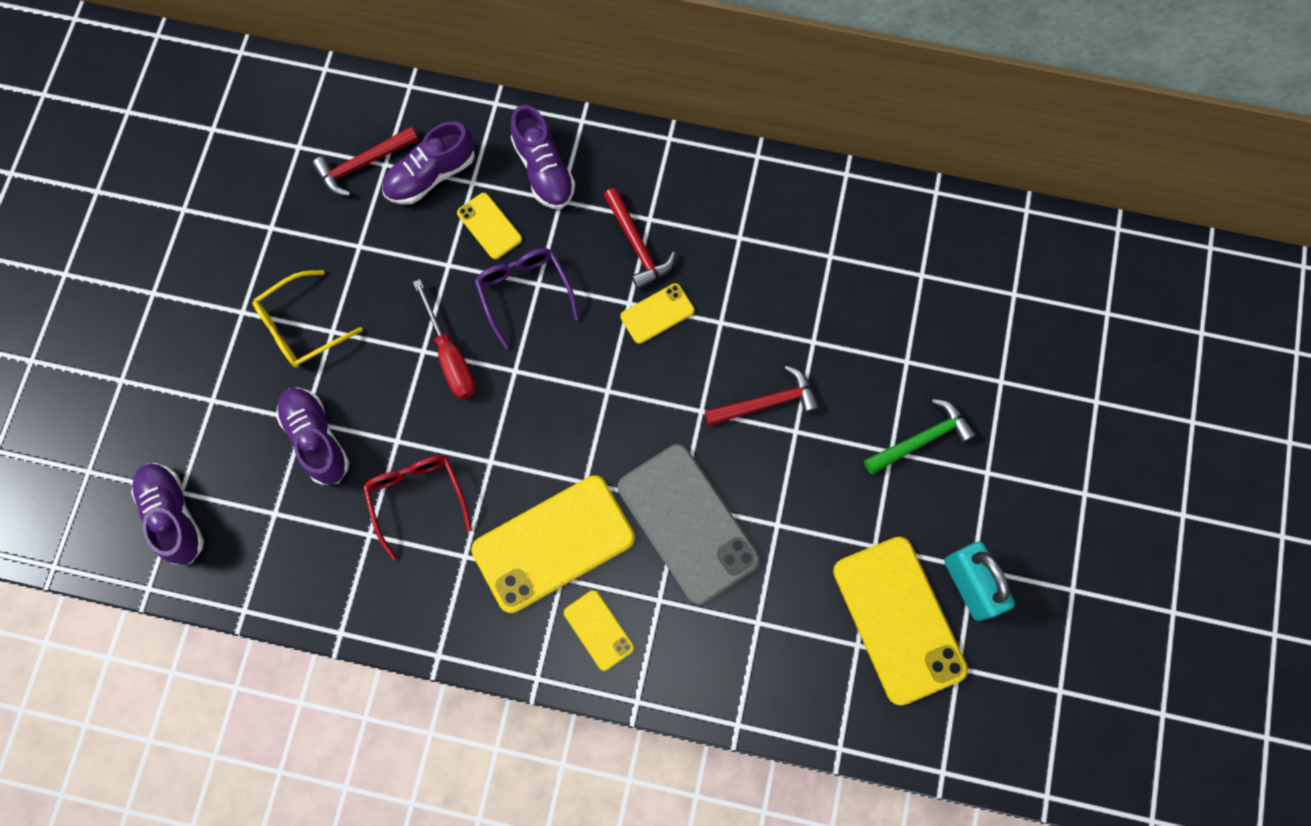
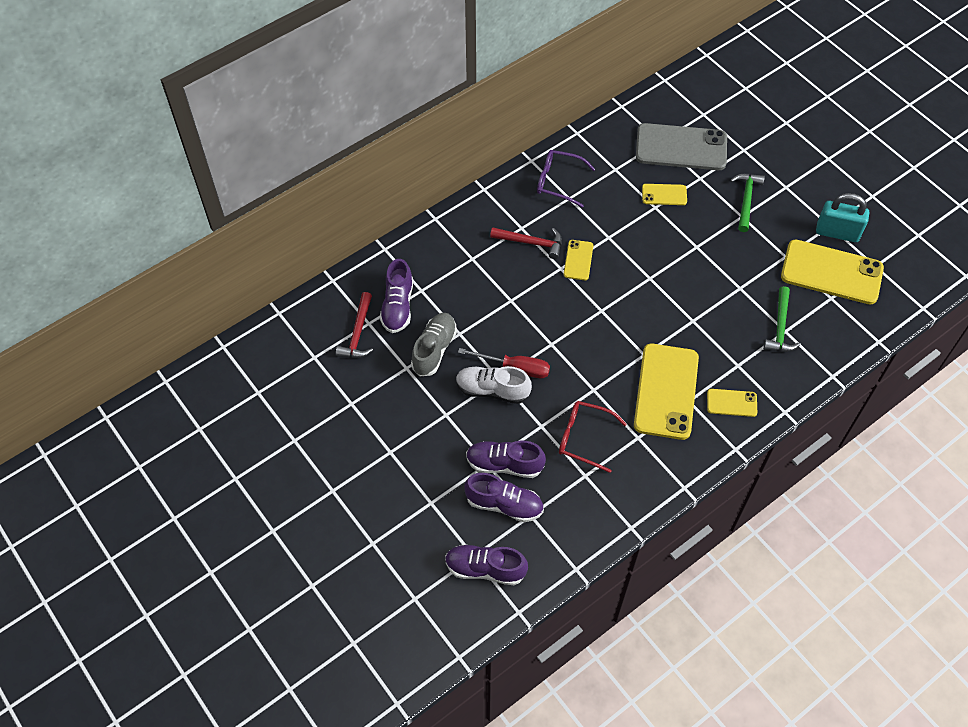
camera: 50 degrees left, 15 degrees down
yellow glasses [253,270,363,368] -> none
yellow phone [457,193,522,259] -> yellow phone moved to [642,184,687,205]
purple glasses [475,248,579,349] -> purple glasses moved to [537,150,595,208]
purple shoe [511,105,575,209] -> purple shoe moved to [464,473,544,522]
grey phone [618,444,760,605] -> grey phone moved to [636,123,727,170]
red hammer [705,366,819,426] -> none
none -> grey shoe [411,313,457,376]
none -> white shoe [456,366,532,404]
none -> green hammer [763,286,801,352]

